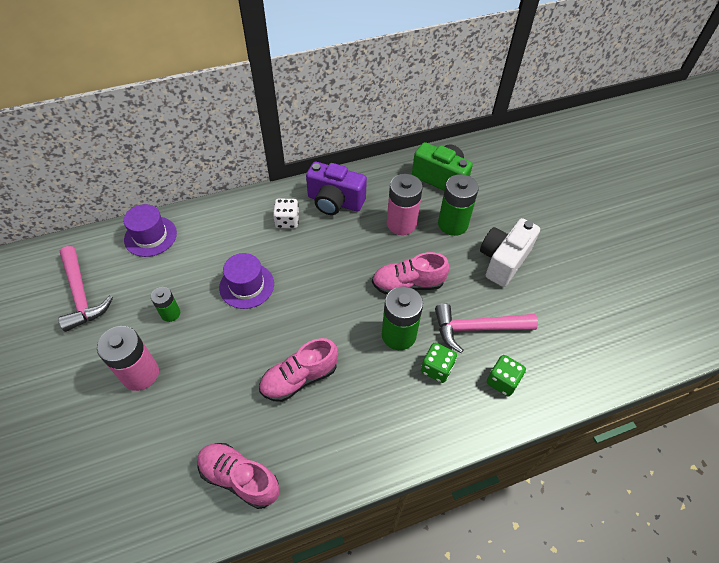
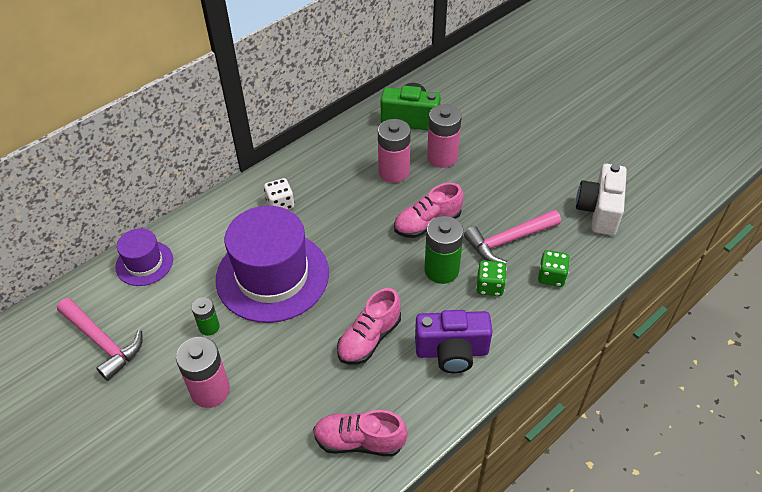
camera: 20 degrees left, 5 degrees down
purple hat [219,253,274,309] -> purple hat [216,206,329,323], size x1.96
purple camera [306,162,367,215] -> purple camera moved to [415,310,493,373]
green battery [438,174,479,236] -> pink battery [427,104,462,168]
white camera [480,218,540,287] -> white camera moved to [576,164,627,236]

